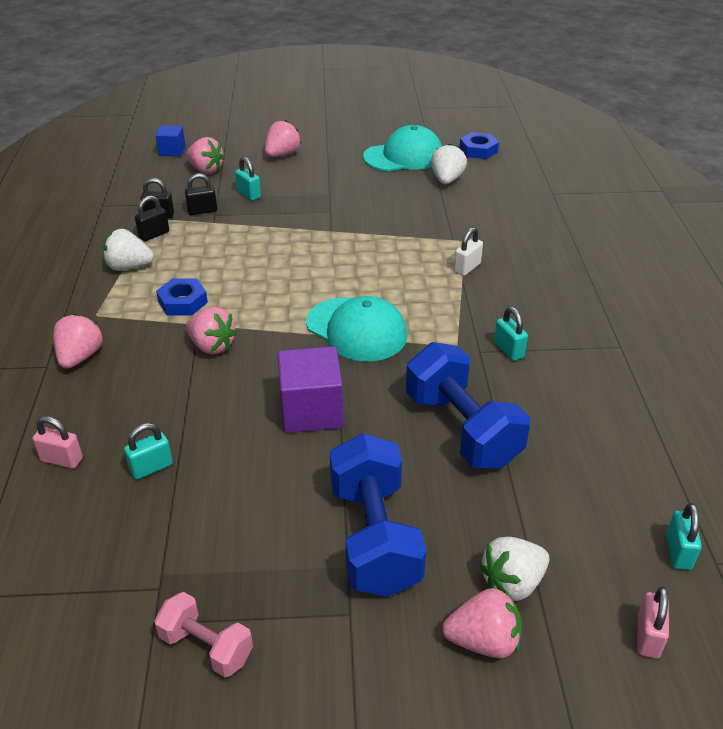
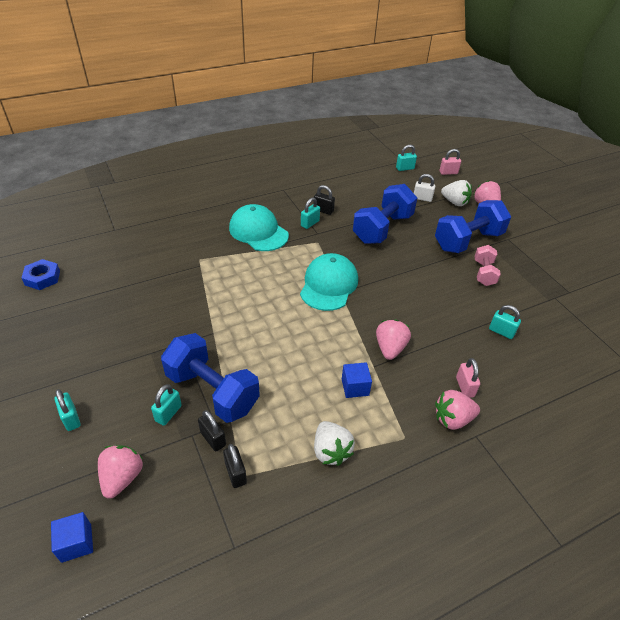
camera: 115 degrees left, 5 degrees up
pink padlock [33,416,83,469] -> pink padlock moved to [456,358,480,398]
black padlock [135,196,169,241] -> black padlock moved to [314,185,335,215]
pink dumbbell [154,592,253,677] -> pink dumbbell moved to [475,245,501,286]
blue nut [156,278,208,316] -> blue cube [342,362,372,398]
pink strawberry [265,120,301,157] -> turquoise padlock [55,389,81,431]
purple cube [277,346,343,433] -> none
turquoise cap [363,125,442,171] -> turquoise cap moved to [229,204,289,251]
white strawberry [431,143,467,184] -> none
white padlock [454,227,483,276] -> white padlock moved to [414,174,435,202]
none -> blue dumbbell [161,333,260,423]

